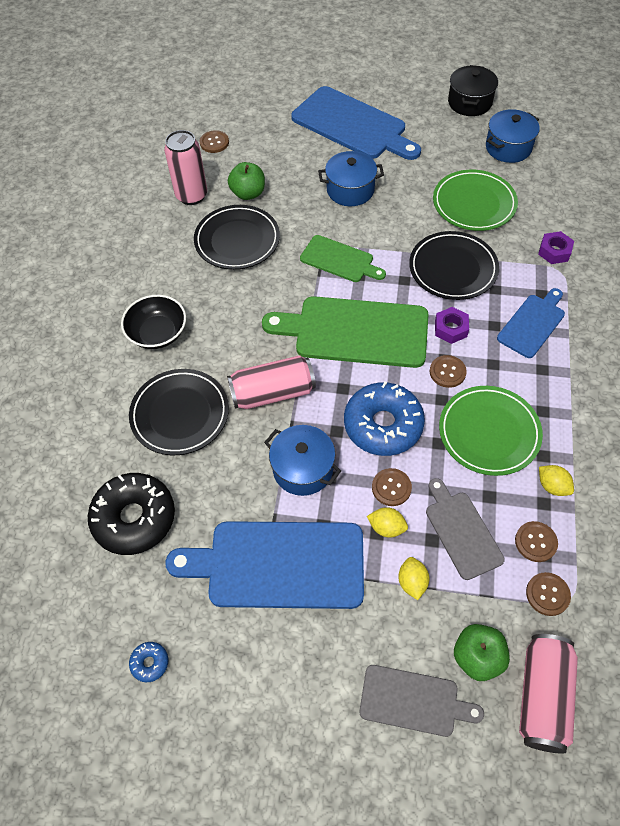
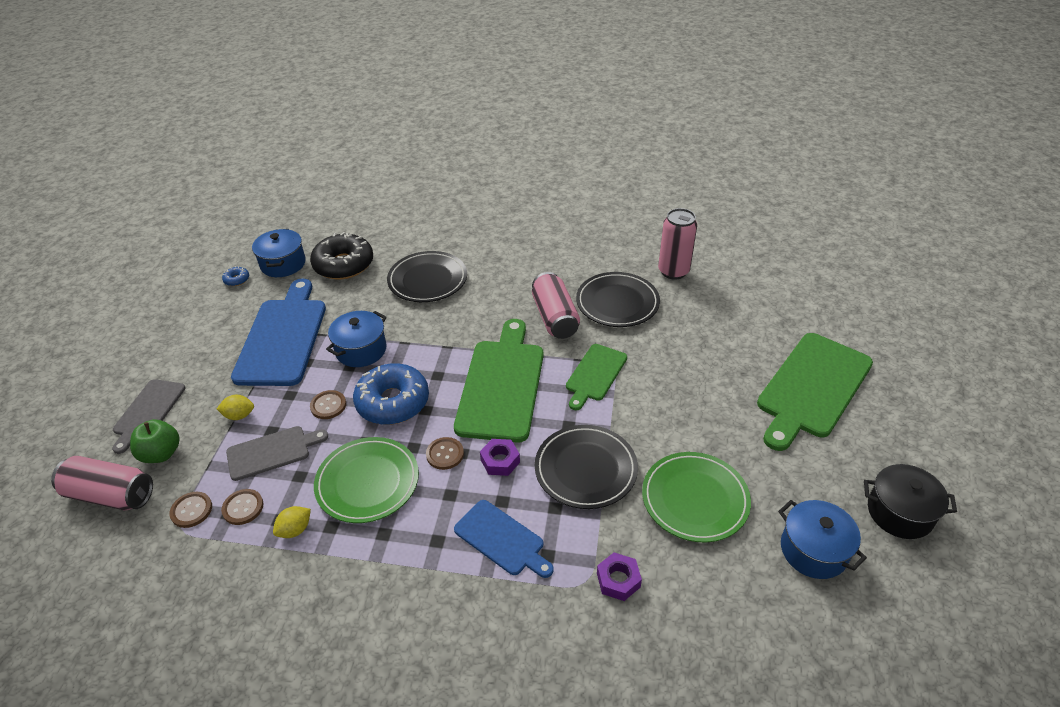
camera: 90 degrees right, 15 degrees down
black bowl [121,295,186,349] -> none
brown button [199,130,229,153] -> none
pink can [227,355,316,409] -> pink can moved to [532,272,580,339]
green apple [228,162,265,200] -> none
blue cutting board [291,86,421,160] -> green cutting board [757,333,873,451]
blue pot [318,151,384,206] -> blue pot moved to [252,229,306,277]
yellow lemon [367,507,408,538] -> none

